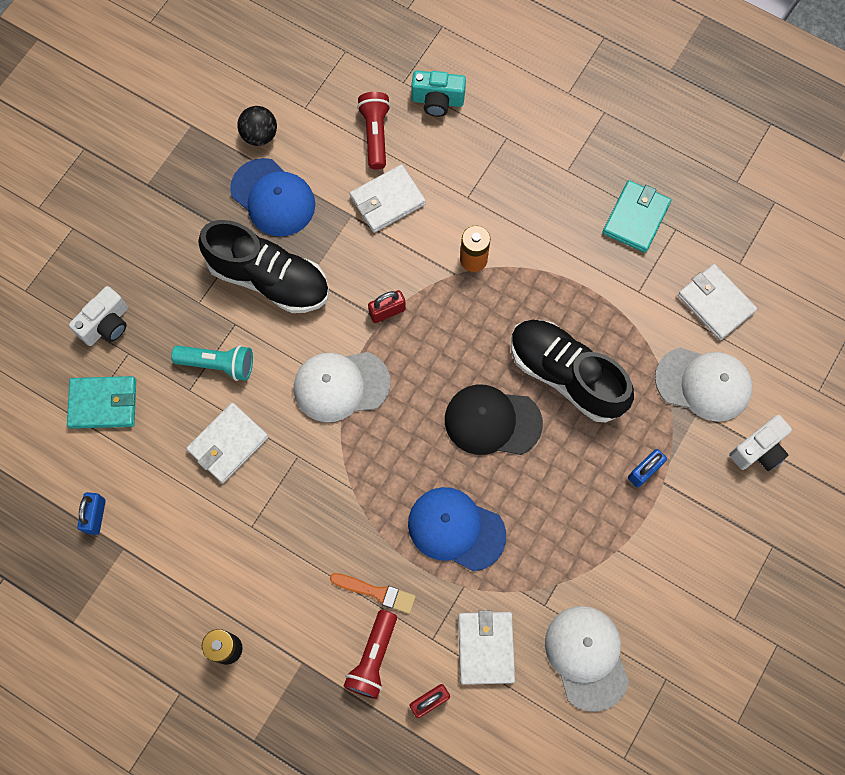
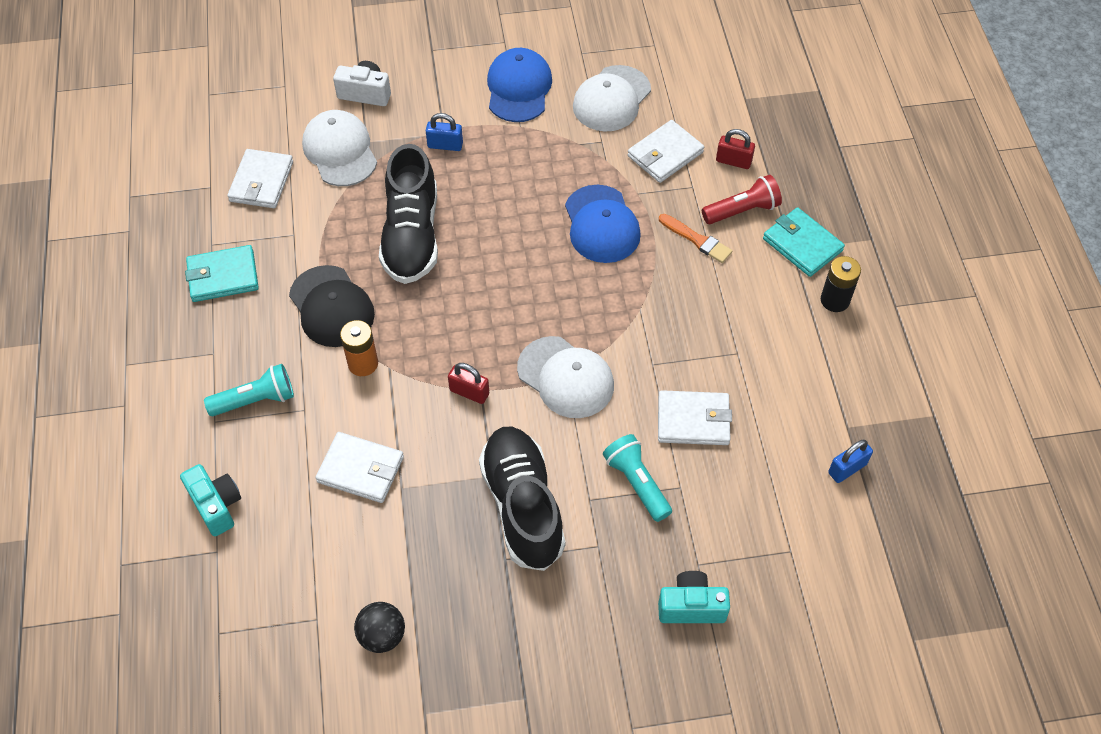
camera: 130 degrees left, 15 degrees down
turquoise wallet [67,376,136,429] -> turquoise wallet moved to [763,207,845,277]
white camera [69,286,128,346] -> turquoise camera [658,571,730,623]
blue cap [230,158,315,237] -> blue cap moved to [487,48,552,122]
orange brush [330,573,416,614] -> orange brush turned 150 degrees clockwise [659,214,732,263]
red flashlight [357,92,391,170] -> none
black cap [445,385,543,455] -> black cap moved to [289,265,375,347]
none -> turquoise flashlight [204,364,294,416]

